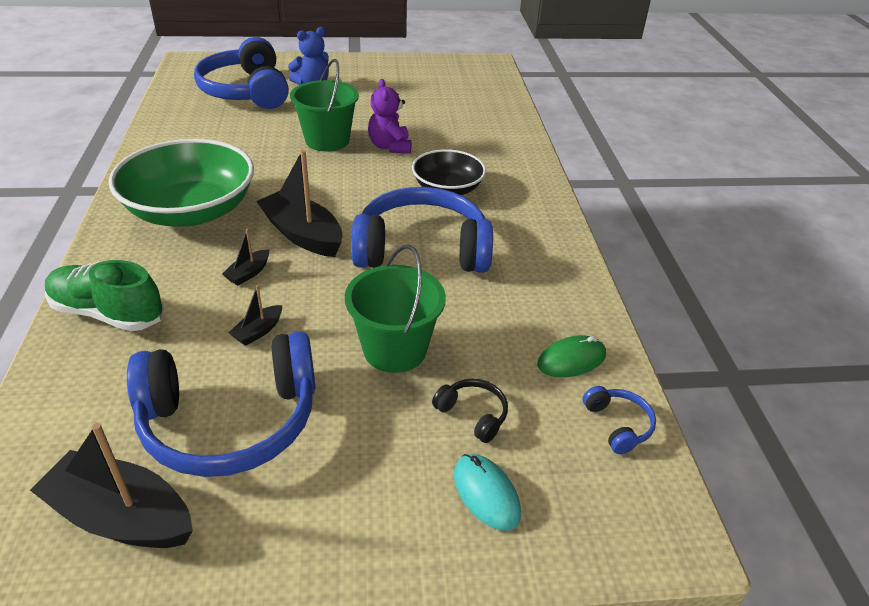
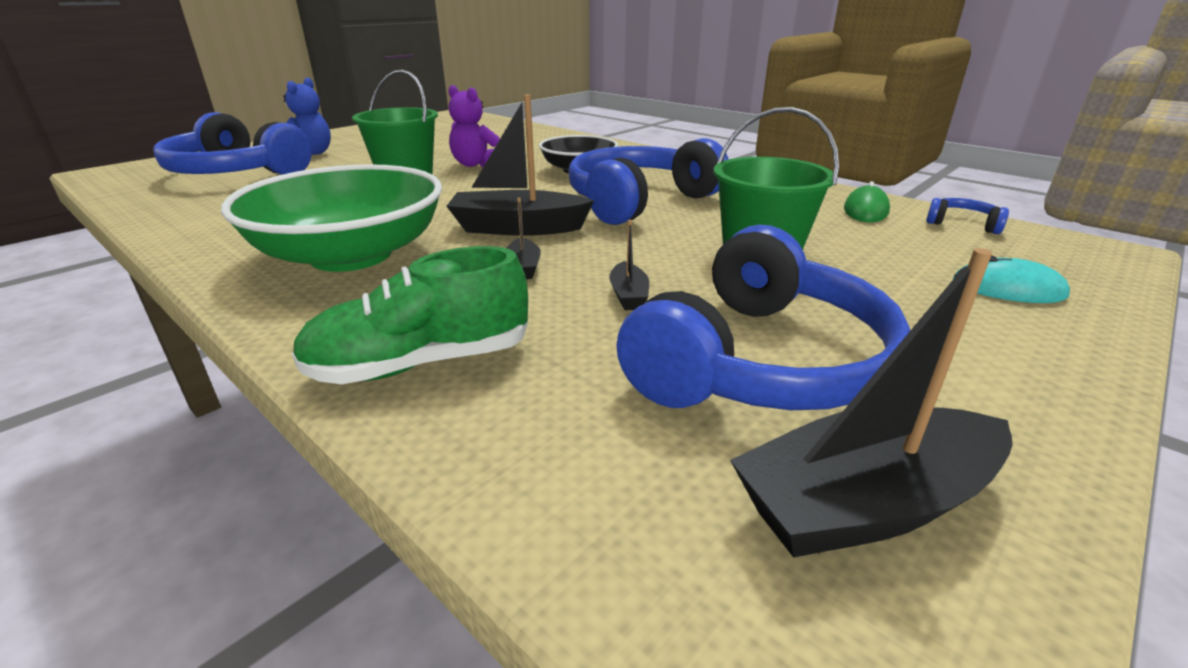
camera: 40 degrees left, 10 degrees down
black headphones [432,379,508,443] -> none

